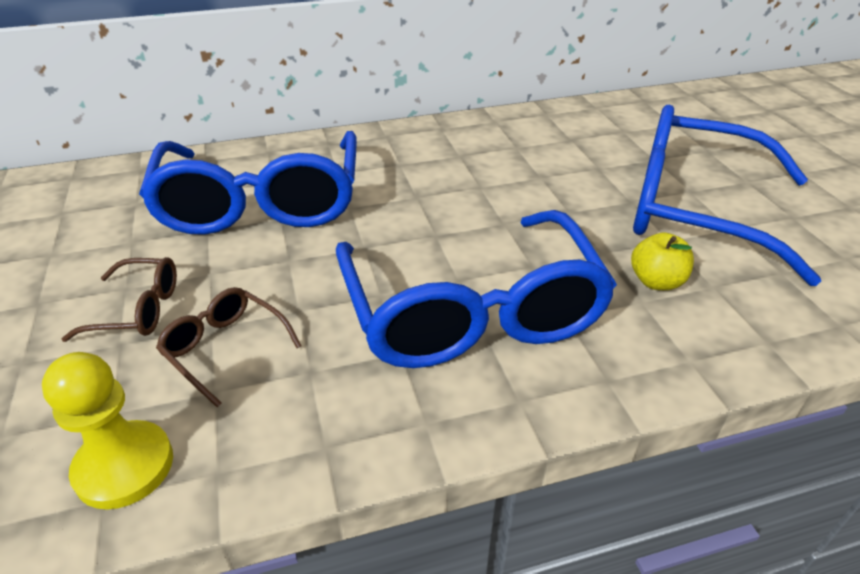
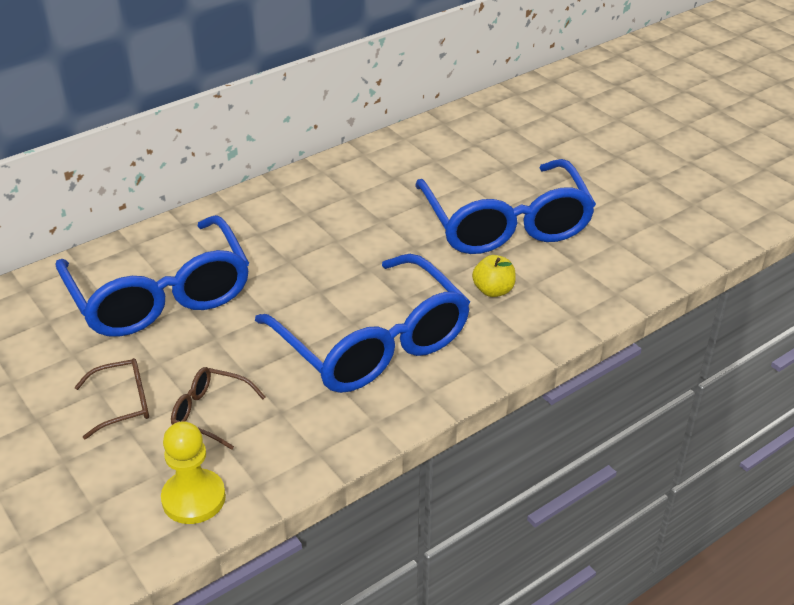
camera: 20 degrees left, 0 degrees up
blue glasses [633,105,821,286] -> blue glasses turned 105 degrees counterclockwise [415,159,596,254]

